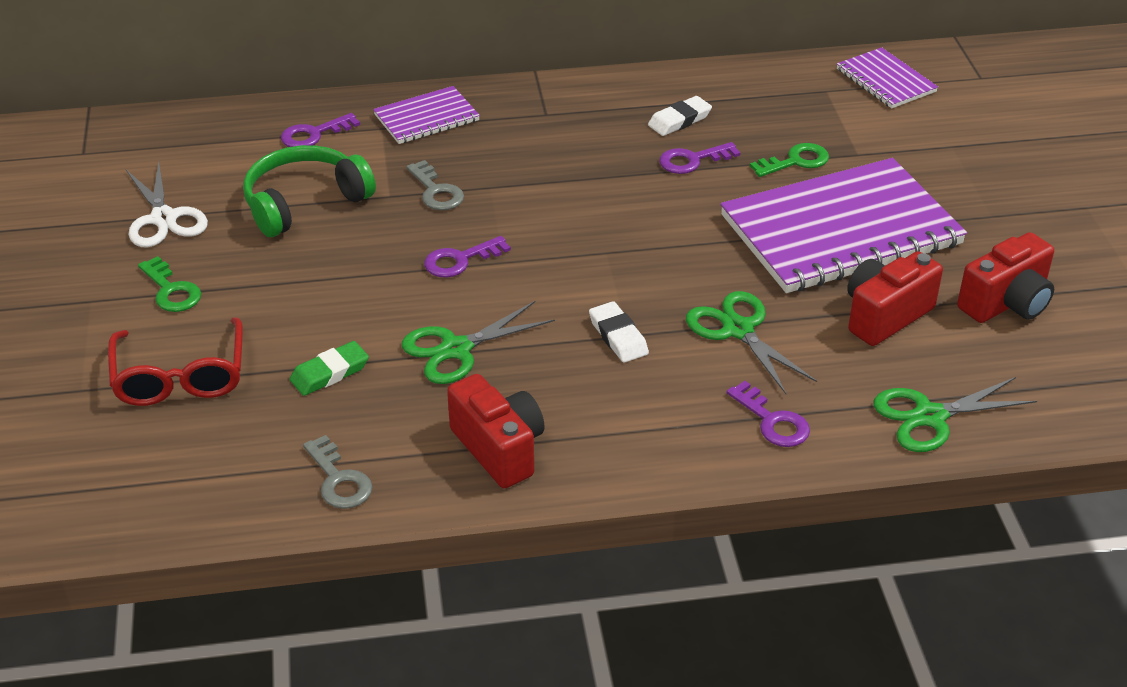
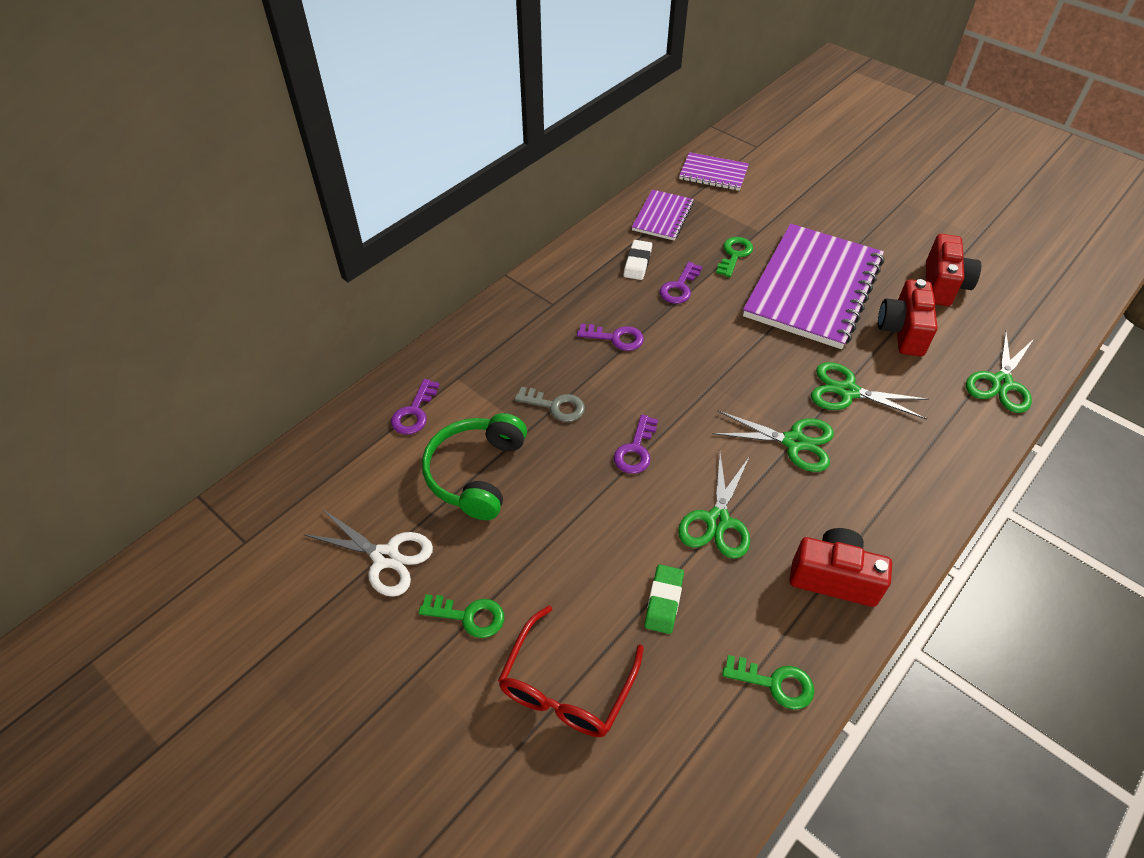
camera: 40 degrees left, 10 degrees up
red glasses [108,317,243,406] -> red glasses turned 75 degrees clockwise [498,606,644,737]
grey key [303,435,373,509] -> green key [722,655,814,710]
purple notebook [373,86,480,144] -> purple notebook moved to [632,189,694,240]
white eraser [589,301,649,363] -> green scissors [712,411,834,472]
purple key [727,381,810,447] -> purple key moved to [577,324,644,351]

